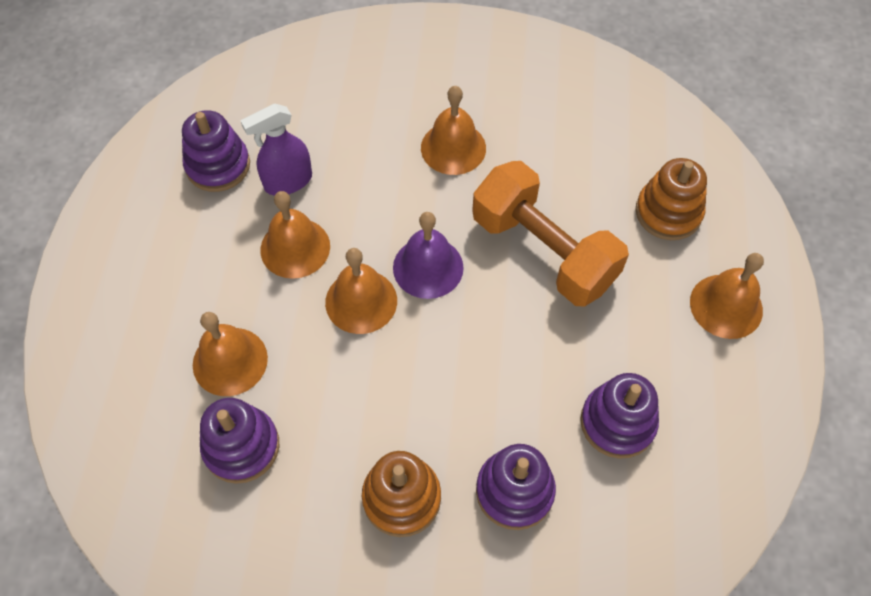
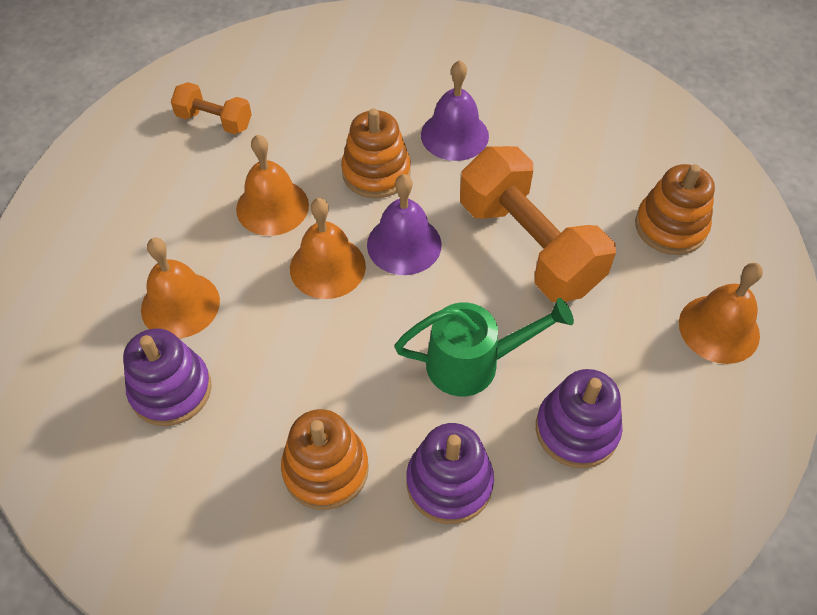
camera: 10 degrees right, 5 degrees down
purple stacking toy [182,110,250,192] -> orange dumbbell [171,82,252,134]
purple spray bottle [241,104,312,195] -> none
orange bell [421,86,486,175] -> purple bell [421,60,489,161]
none -> orange stacking toy [341,108,411,198]
none -> green watering can [394,298,574,396]

